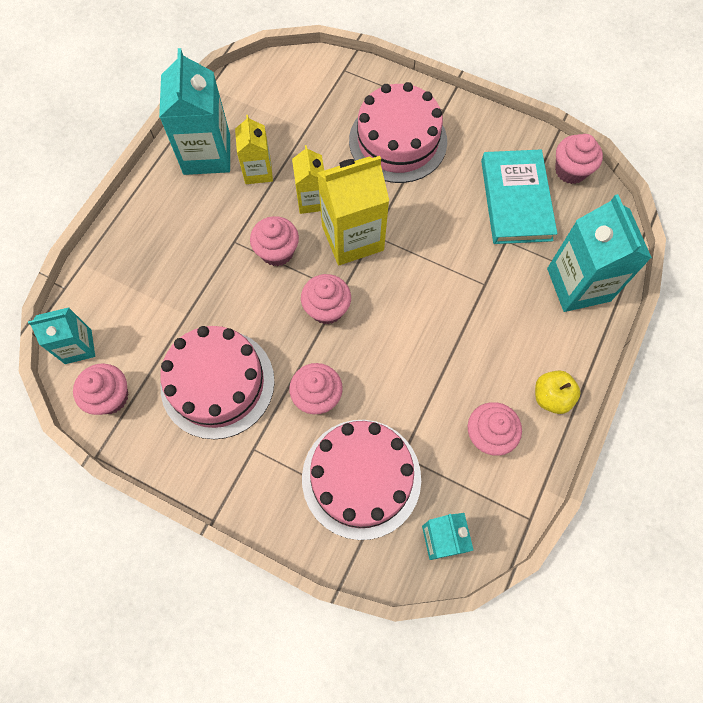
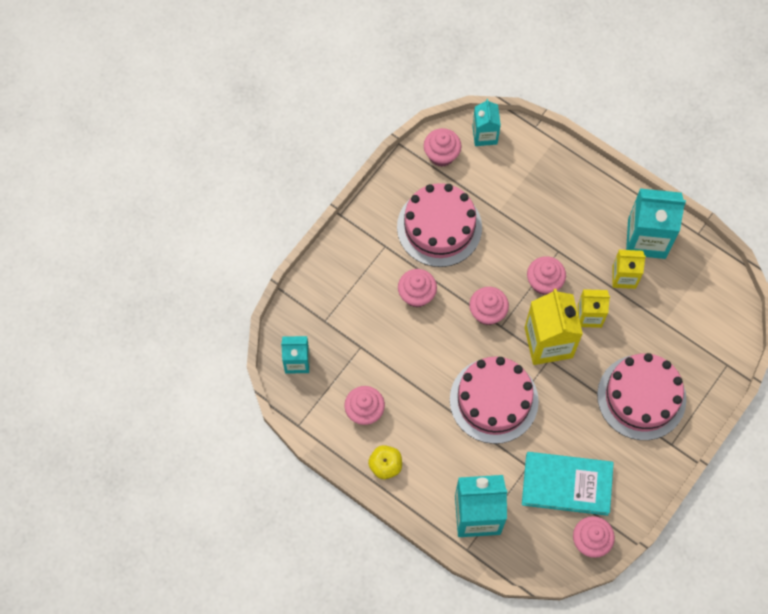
camera: 100 degrees right, 0 degrees up
pink cake [302,420,421,540] -> pink cake moved to [450,357,539,444]

